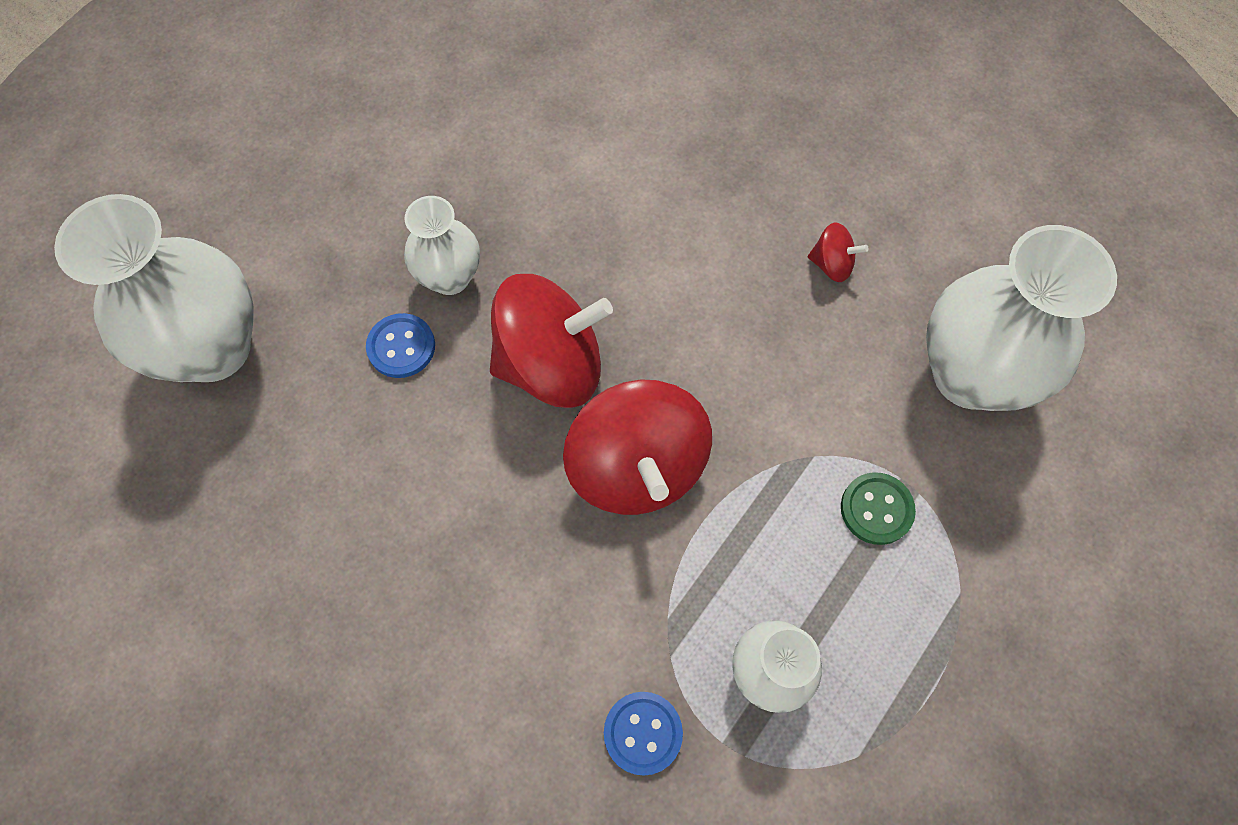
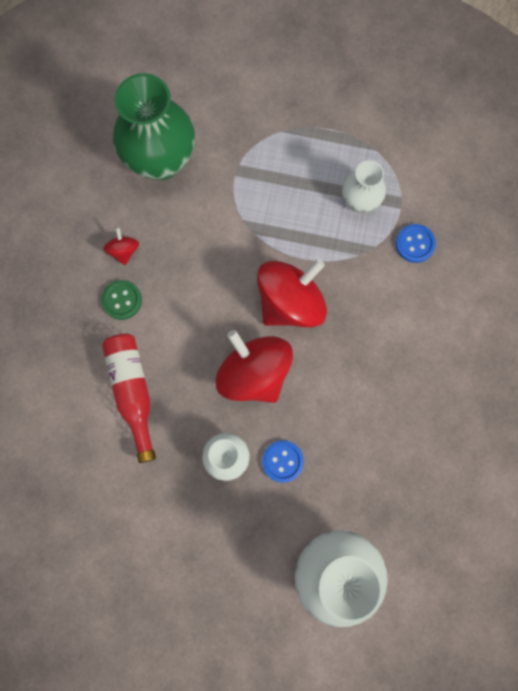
camera: 115 degrees left, 10 degrees up
green button [841,472,916,545] -> green button moved to [101,280,142,320]
white vase [926,225,1117,411] -> green vase [113,73,195,180]
none -> red bottle [102,334,156,463]

